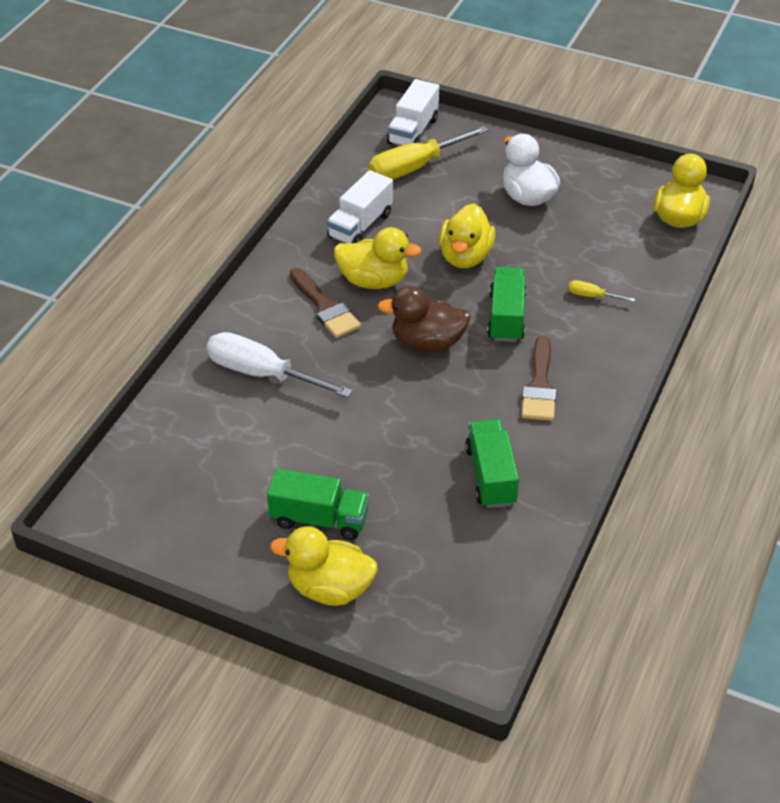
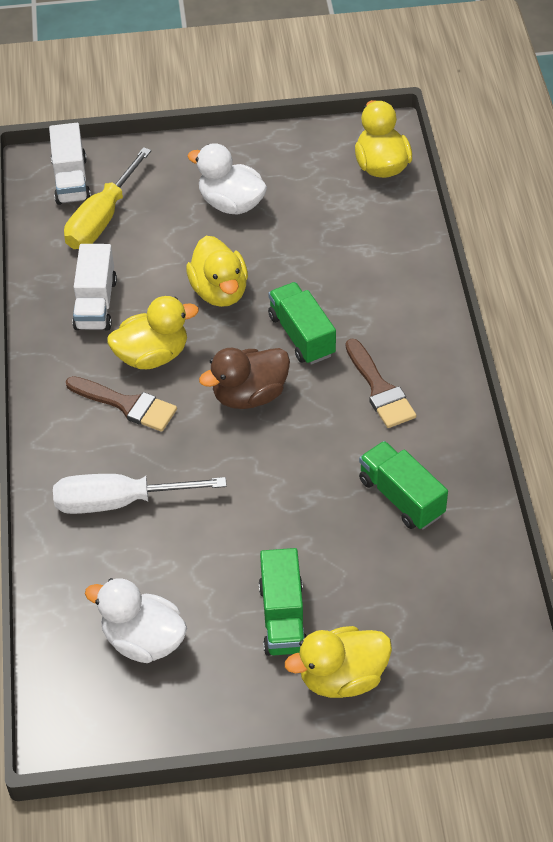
camera: 30 degrees left, 5 degrees up
green truck [267,468,369,540] -> green truck turned 105 degrees clockwise [259,548,307,656]
yellow screwdriver [569,280,635,302] -> none
none -> white duck [85,578,187,663]

